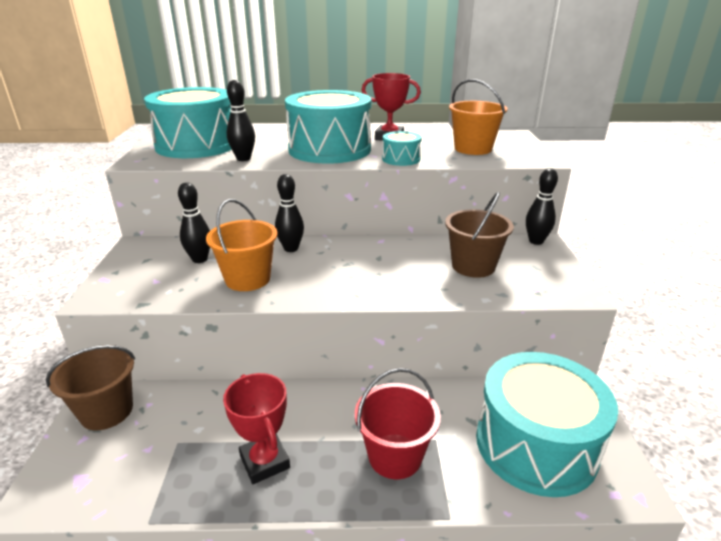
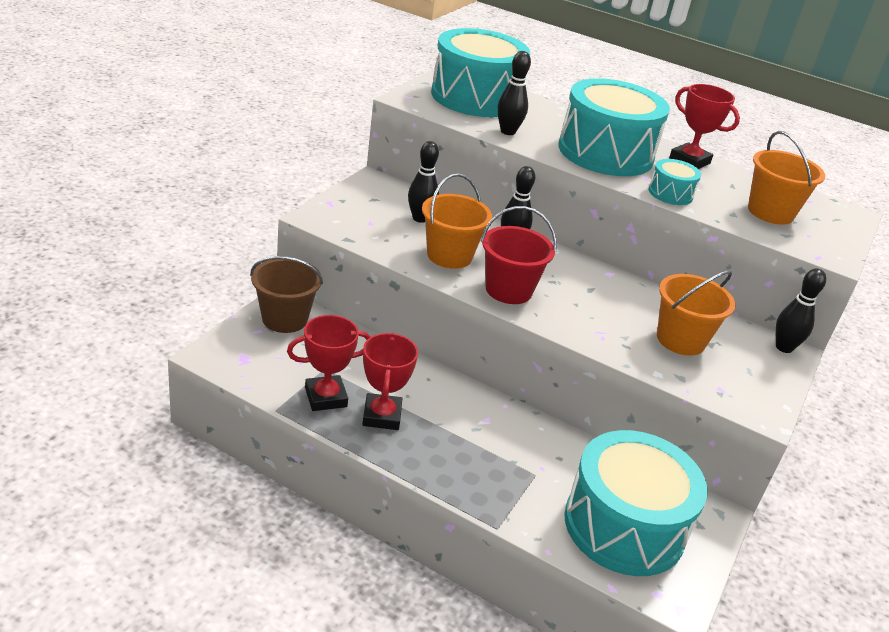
camera: 25 degrees right, 5 degrees up
red bucket [355,368,441,479] -> red bucket moved to [481,206,557,304]
brown bucket [445,192,514,278] -> orange bucket [657,271,735,356]
none -> red trophy [287,315,370,411]

